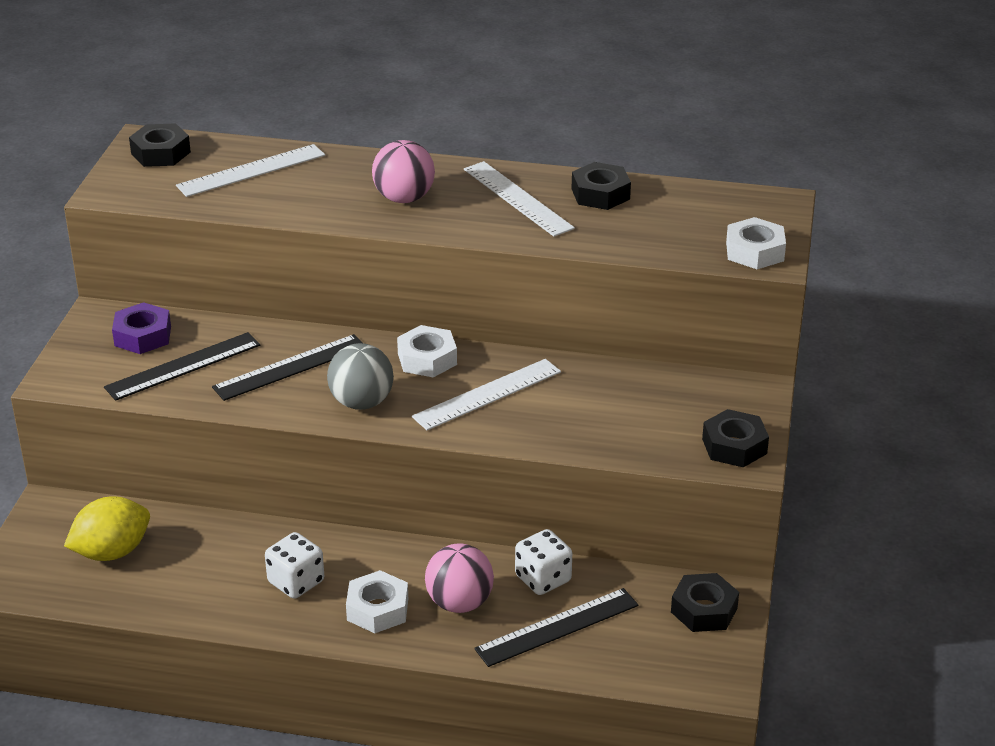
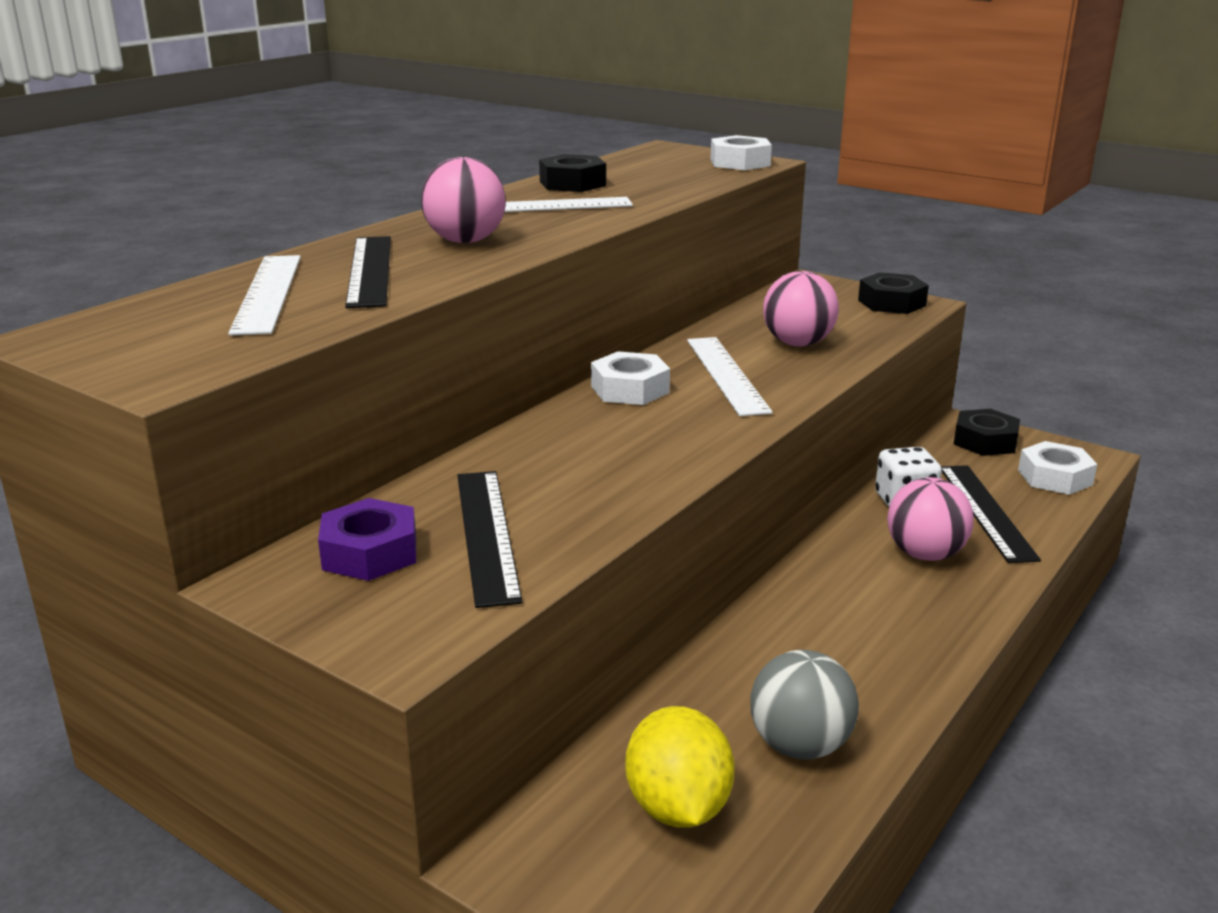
camera: 65 degrees left, 10 degrees down
black nut [129,123,191,167] -> none
black ruler [212,334,363,401] -> black ruler moved to [345,236,391,308]
white dice [265,532,324,599] -> none
grey ball [327,343,394,410] -> grey ball moved to [750,650,859,760]
white nut [346,570,408,633] -> white nut moved to [1018,441,1097,495]
none -> pink ball [763,271,839,346]

